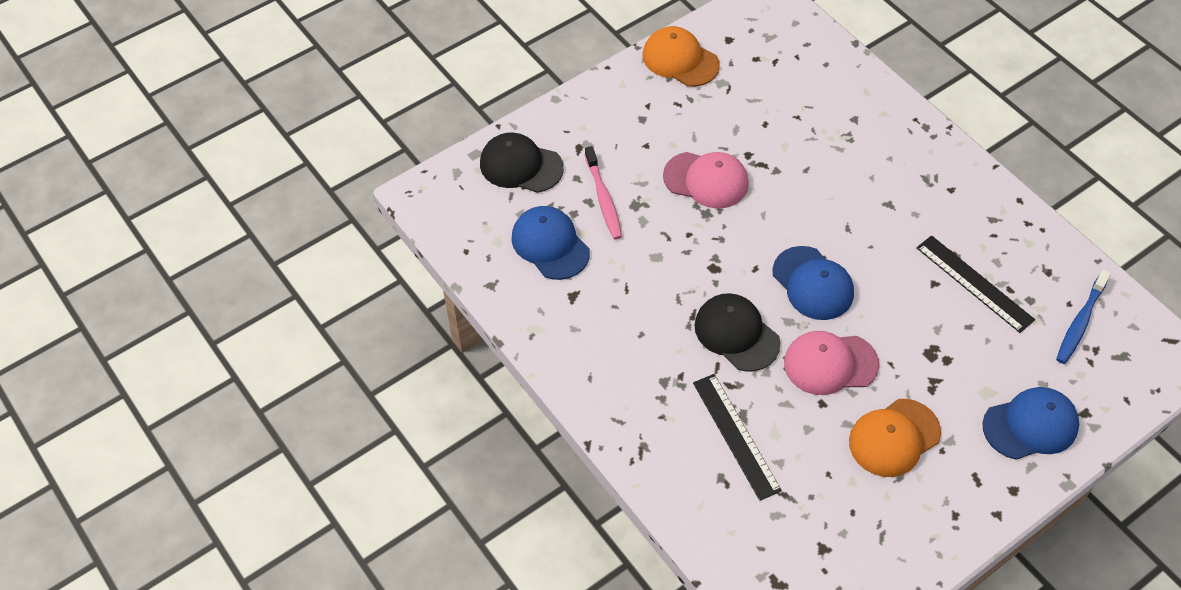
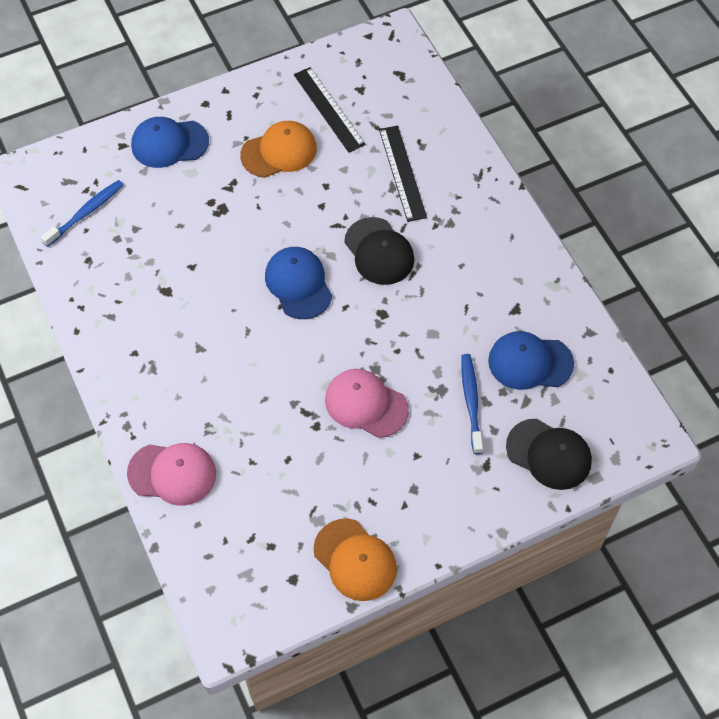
camera: 170 degrees left, 5 degrees up
blue cap [511,206,590,280] -> blue cap turned 120 degrees clockwise [488,331,574,390]
pink toothbrush [585,146,622,239] -> blue toothbrush [461,354,483,454]
pink cap [784,331,879,395] -> pink cap moved to [127,443,216,505]
black ruler [916,235,1035,333] -> black ruler moved to [294,67,366,153]

